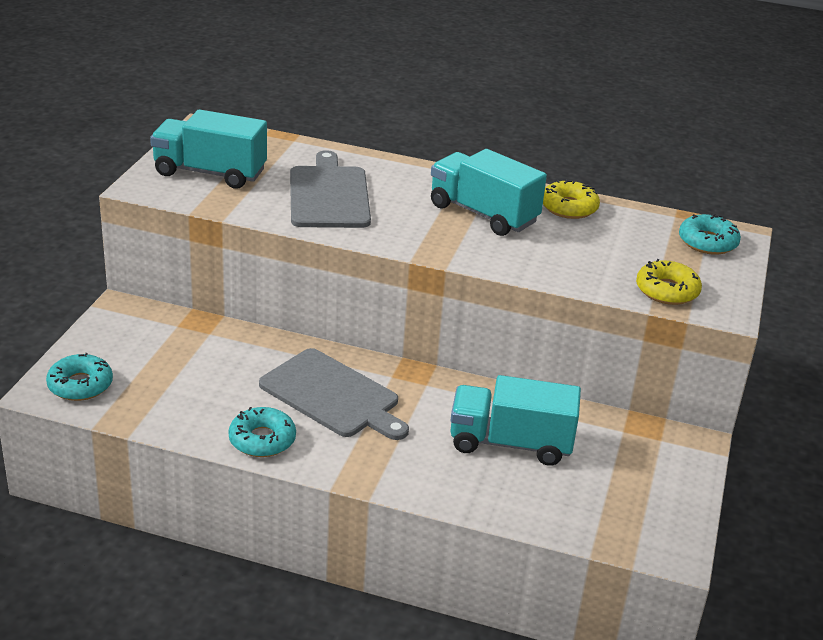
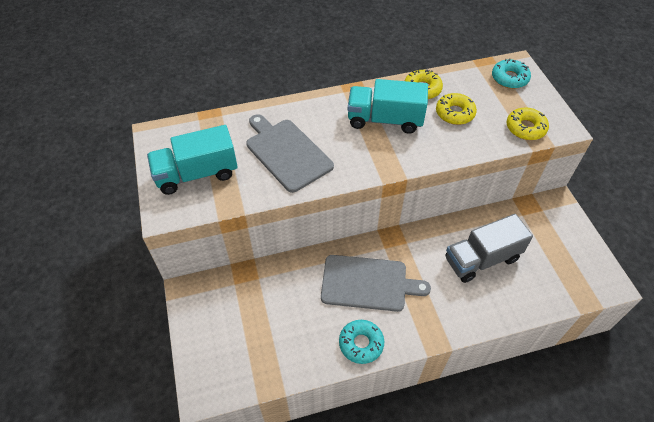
camera: 30 degrees left, 20 degrees up
turquoise donut [46,353,113,401] -> none
turquoise truck [450,375,581,466] -> grey truck [445,214,533,283]
none -> yellow donut [436,93,477,125]

